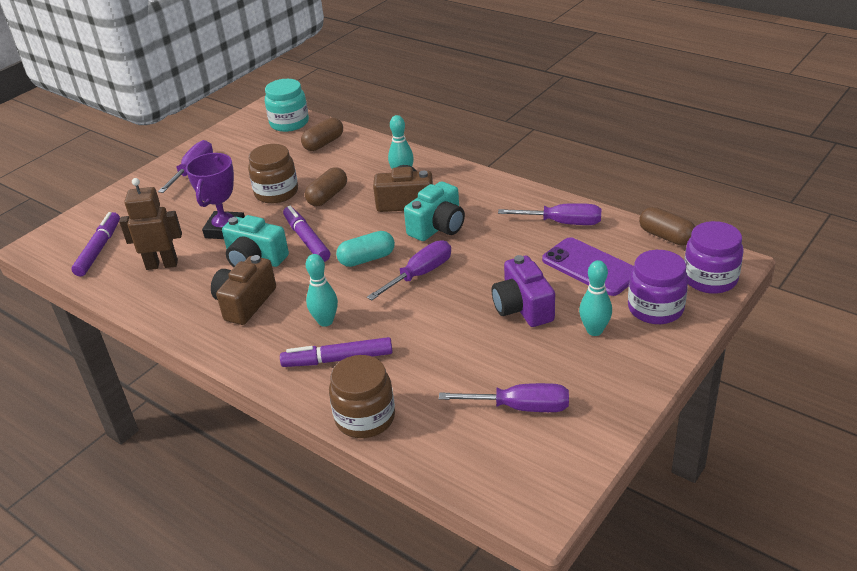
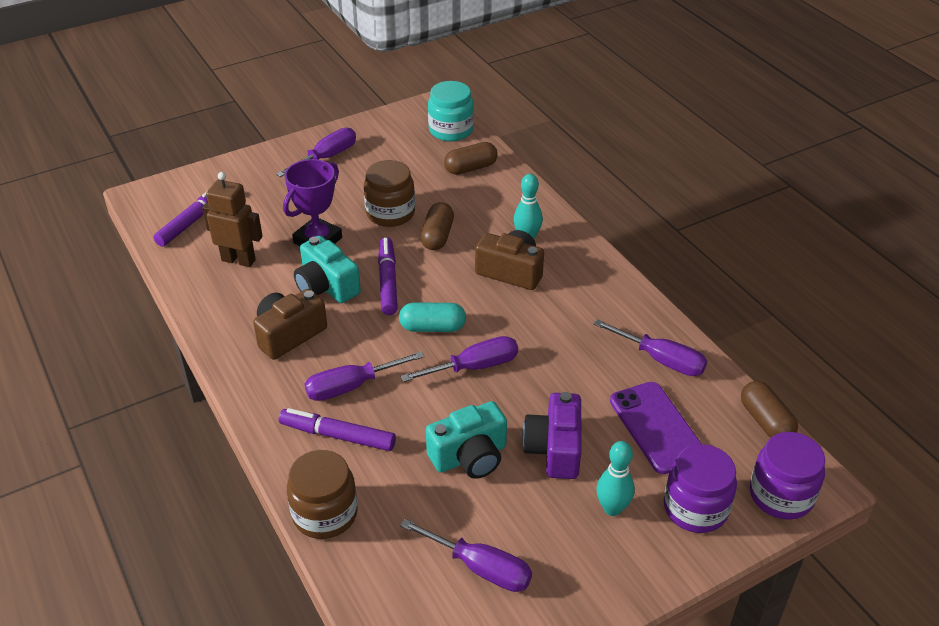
camera: 20 degrees right, 5 degrees up
brown capsule [305,167,347,206] -> brown capsule turned 45 degrees counterclockwise [420,202,454,250]
turquoise bowling pin [306,254,338,327] -> purple screwdriver [304,351,424,401]
turquoise camera [404,181,465,241] -> turquoise camera moved to [426,401,507,479]

